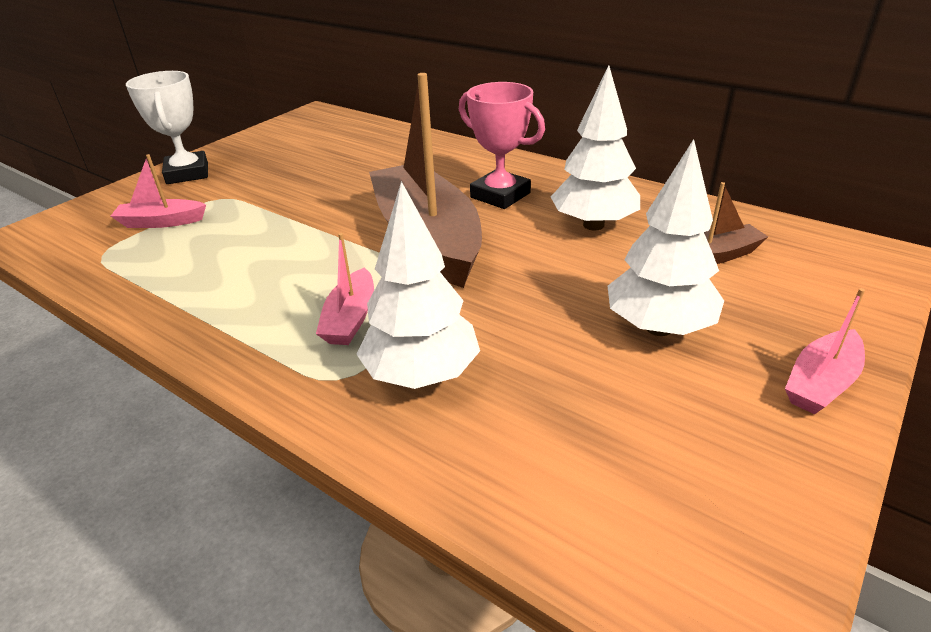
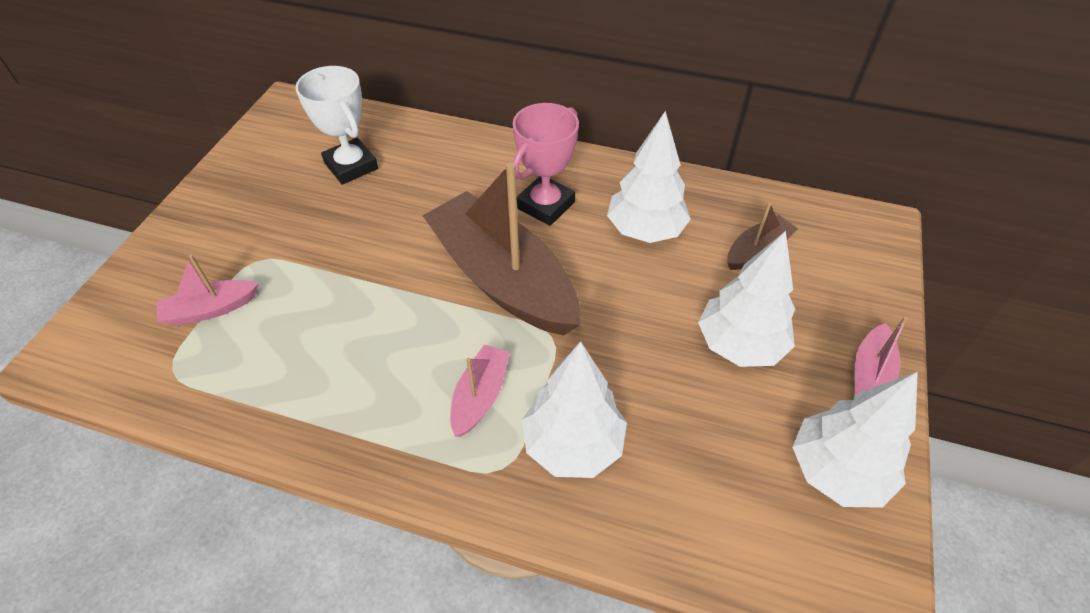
camera: 20 degrees left, 15 degrees up
white trophy [126,71,208,184] -> white trophy moved to [295,66,378,185]
pink boat [316,233,374,345] -> pink boat turned 150 degrees counterclockwise [450,344,510,437]
pink trophy [459,82,545,209] -> pink trophy turned 75 degrees counterclockwise [512,103,579,226]
none -> white tree [792,372,918,508]

